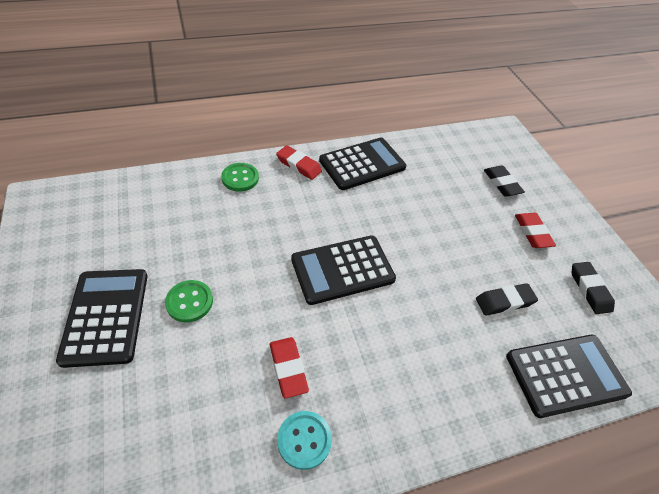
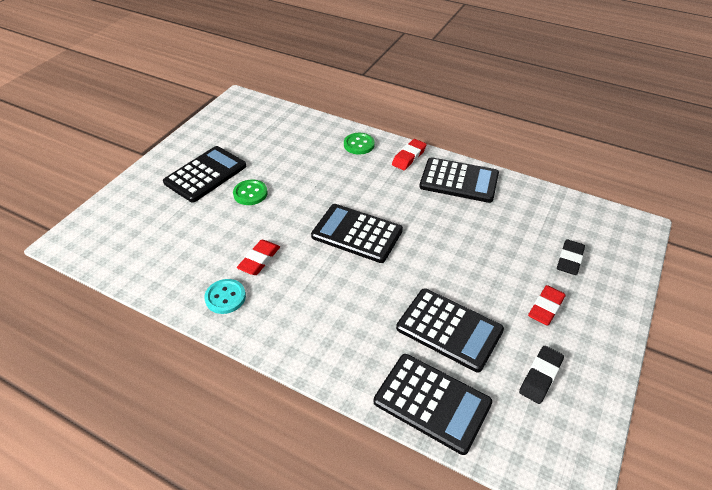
camera: 50 degrees right, 5 degrees down
red eraser [276,145,322,180] -> red eraser turned 45 degrees clockwise [392,139,427,170]
black eraser [476,283,538,316] -> black calculator [396,288,504,372]

